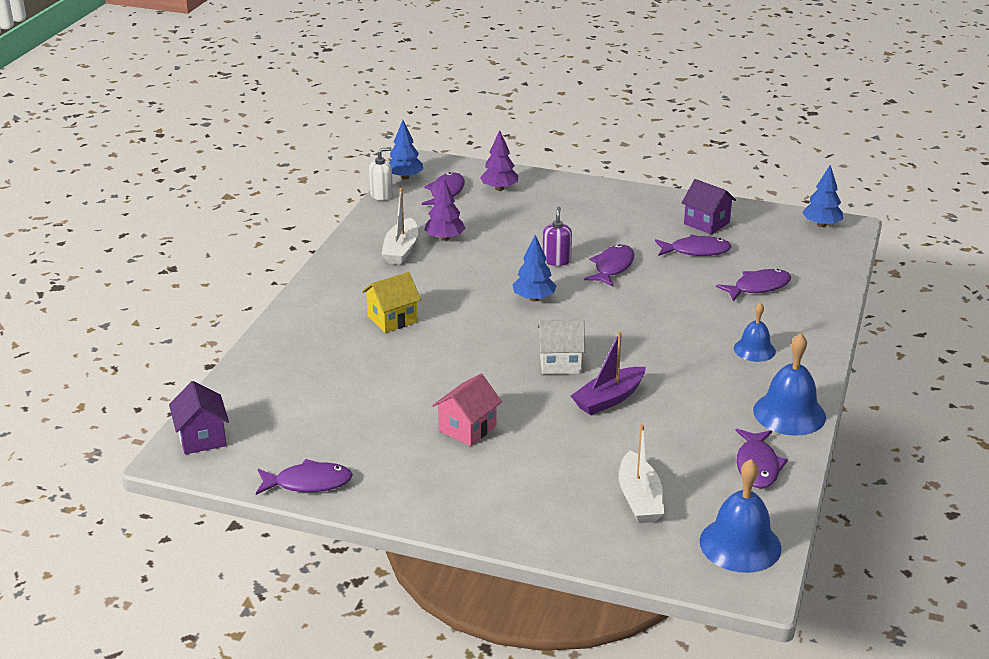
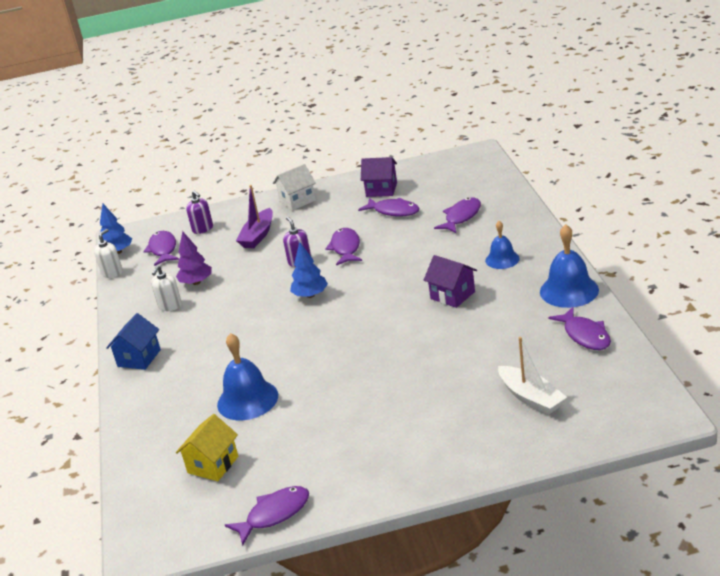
camera: 25 degrees left, 0 degrees up
purple house [169,381,229,454] -> purple house moved to [424,255,477,308]
yellow house [362,272,421,333] -> yellow house moved to [176,414,238,481]
white boat [382,188,418,265] -> white soap dispenser [151,265,182,311]
pink house [432,374,502,446] -> none
purple tree [480,130,518,191] -> purple soap dispenser [186,190,213,234]
white house [537,320,586,374] -> white house moved to [273,164,316,210]
purple boat [571,331,646,415] -> purple boat moved to [236,185,273,248]
purple fish [655,234,732,256] -> purple fish turned 60 degrees clockwise [358,197,420,217]
blue bell [700,459,782,573] -> blue bell moved to [217,333,278,420]
blue tree [802,165,843,227] -> none
none -> blue house [106,313,161,370]

